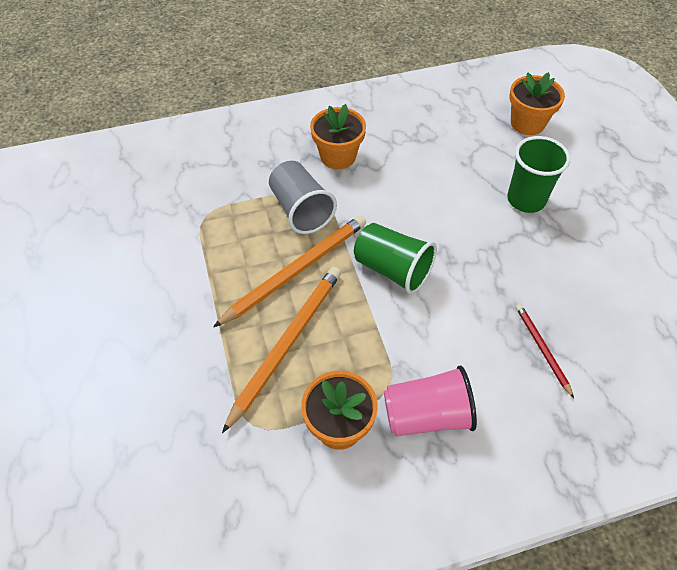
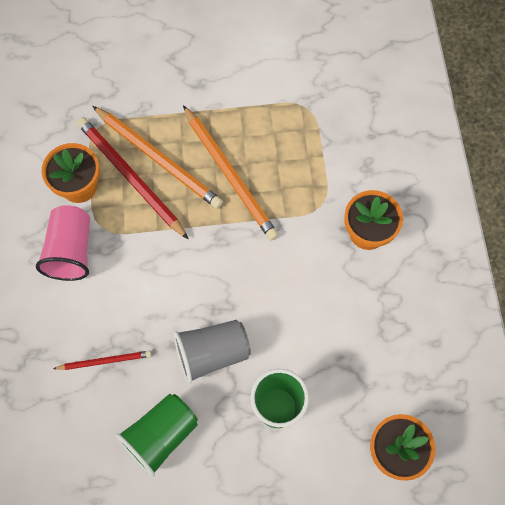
camera: 100 degrees right, 15 degrees up
grey cup [269,161,337,234] -> grey cup moved to [173,320,251,384]
green cup [354,223,437,294] -> green cup moved to [115,394,198,477]
none -> red pencil [77,117,189,240]

